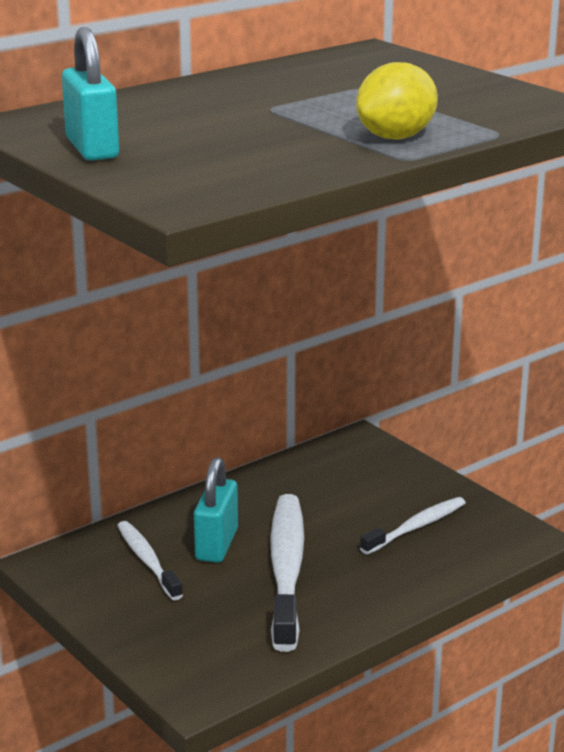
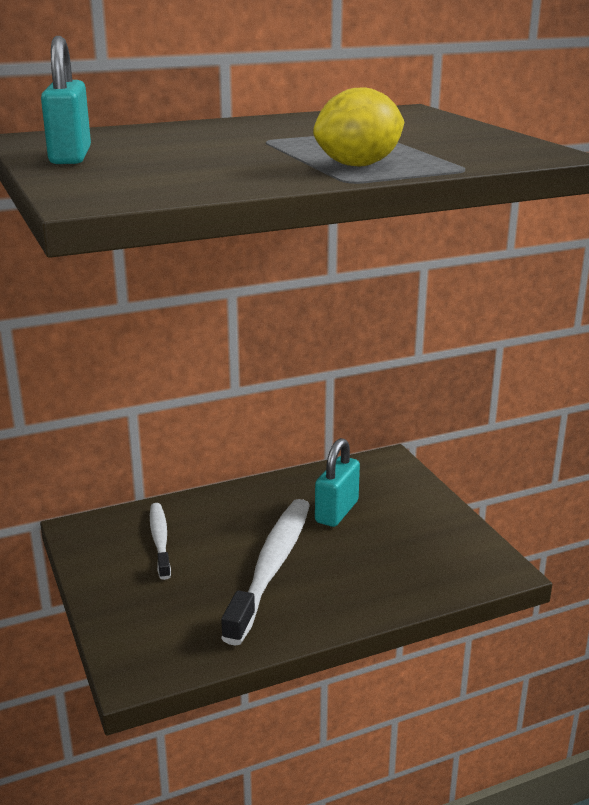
camera: 15 degrees right, 0 degrees up
turquoise padlock [194,457,238,563] -> turquoise padlock moved to [315,438,360,527]
white toothbrush [360,497,466,554] -> none

